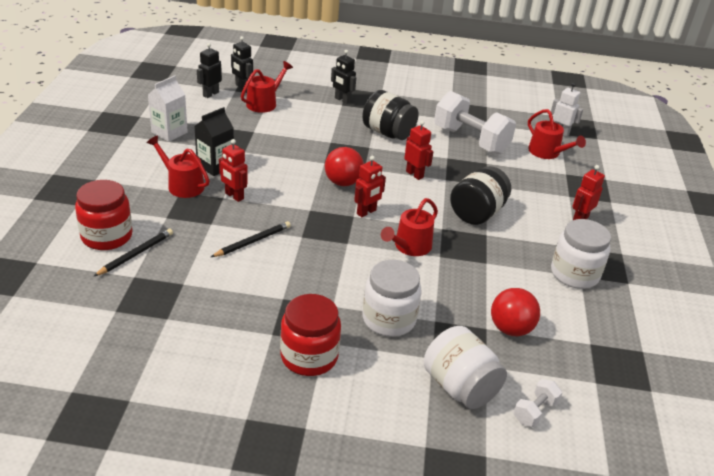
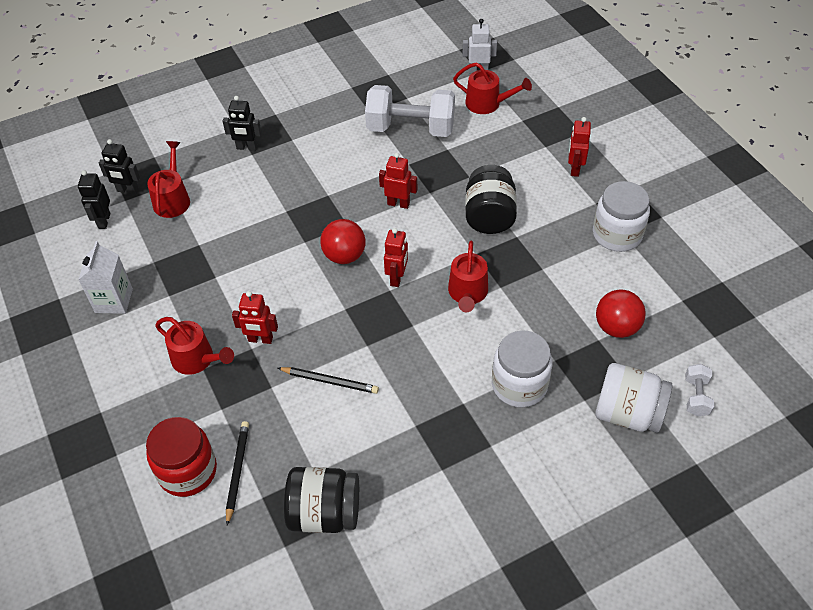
camera: 30 degrees left, 15 degrees up
red watering can [147,135,210,198] -> red watering can turned 150 degrees counterclockwise [155,317,234,375]
black carton [195,107,234,176] -> none
black pencil [211,221,291,257] -> black pencil turned 90 degrees clockwise [278,367,379,394]
red jar [280,294,341,376] -> none
black jar [362,90,418,140] -> black jar moved to [284,467,359,533]

